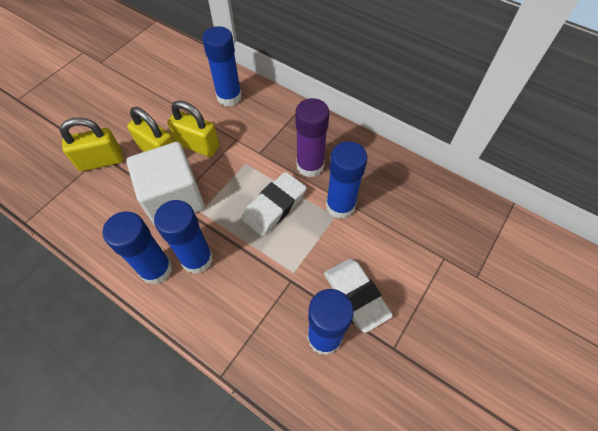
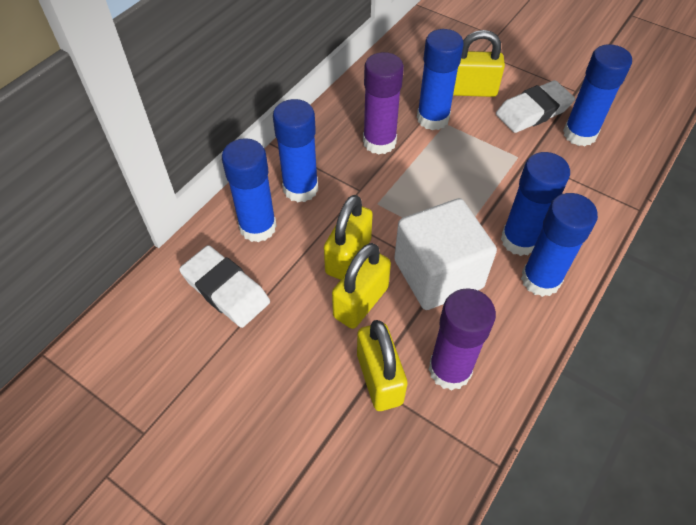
camera: 90 degrees left, 5 degrees down
white eraser [242,172,307,236] -> white eraser moved to [179,245,270,328]
none -> blue glue stick [273,99,318,202]
none -> purple glue stick [429,288,496,390]
none -> yellow padlock [453,30,505,97]

